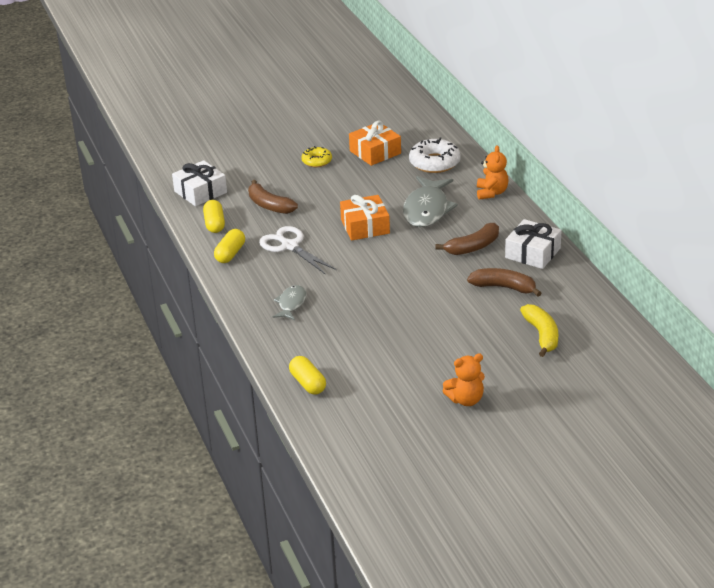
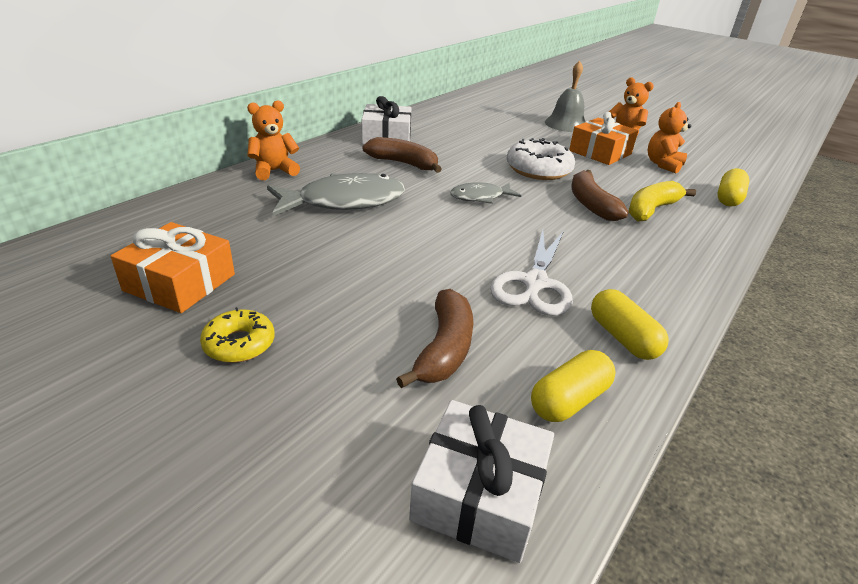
camera: 125 degrees left, 0 degrees up
yellow capsule [214,229,245,263] -> yellow capsule turned 75 degrees clockwise [591,289,669,360]
grey fish [273,285,306,320] -> grey fish moved to [450,182,521,204]
orange gift [340,195,390,241] -> orange gift moved to [569,112,638,165]
white donut [409,138,461,173] -> white donut moved to [507,138,575,180]
brown banana [467,268,541,296] -> brown banana moved to [571,169,629,221]
yellow banana [520,304,558,357] -> yellow banana moved to [629,181,696,221]
none -> grey bell [545,61,586,132]
none -> orange teddy bear [648,102,691,173]

